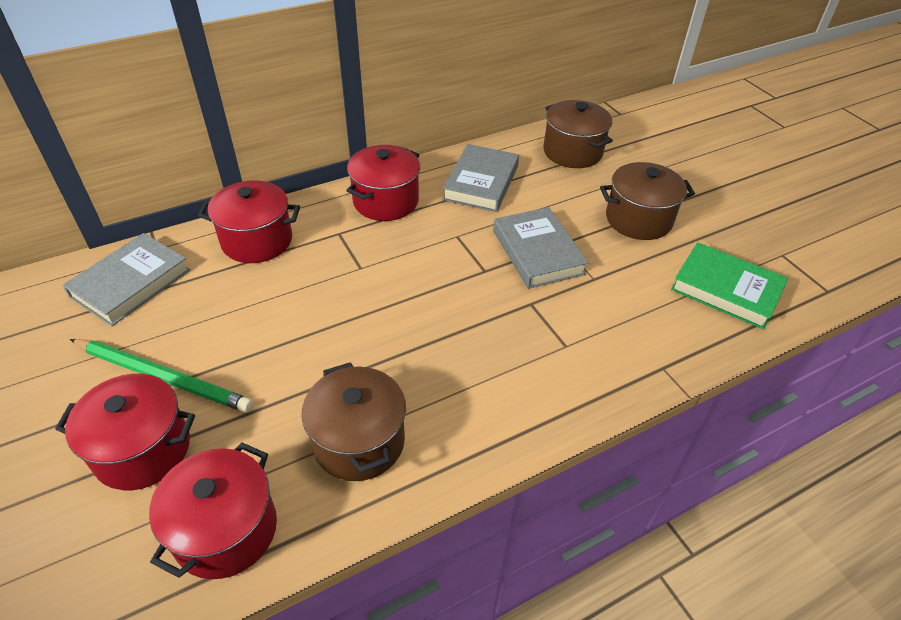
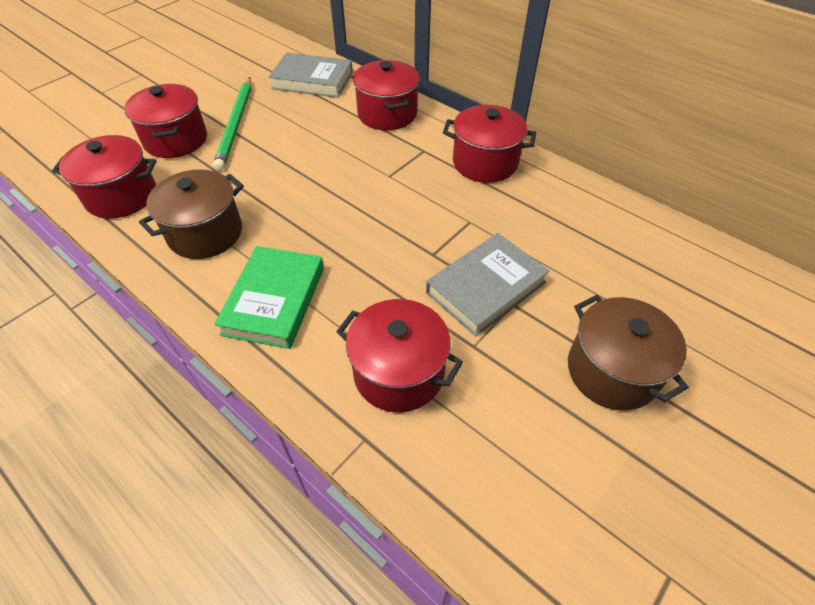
camera: 70 degrees right, 5 degrees up
grey book [442,144,519,212] -> none
brown pot [543,100,613,168] -> none
green book [671,242,788,330] -> green book moved to [214,246,324,349]
none -> red pot [336,299,463,412]

